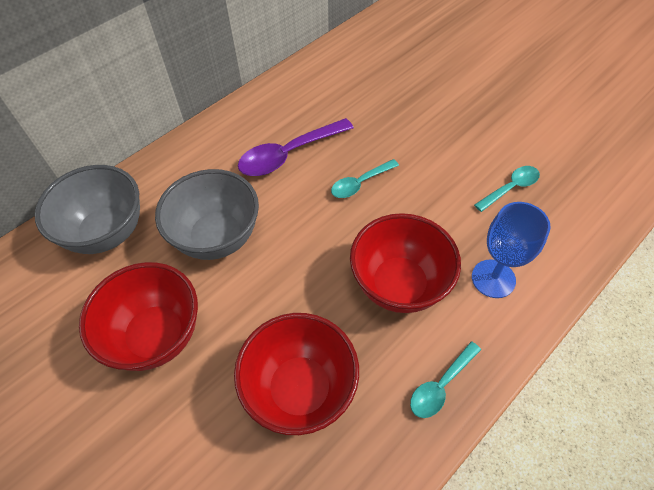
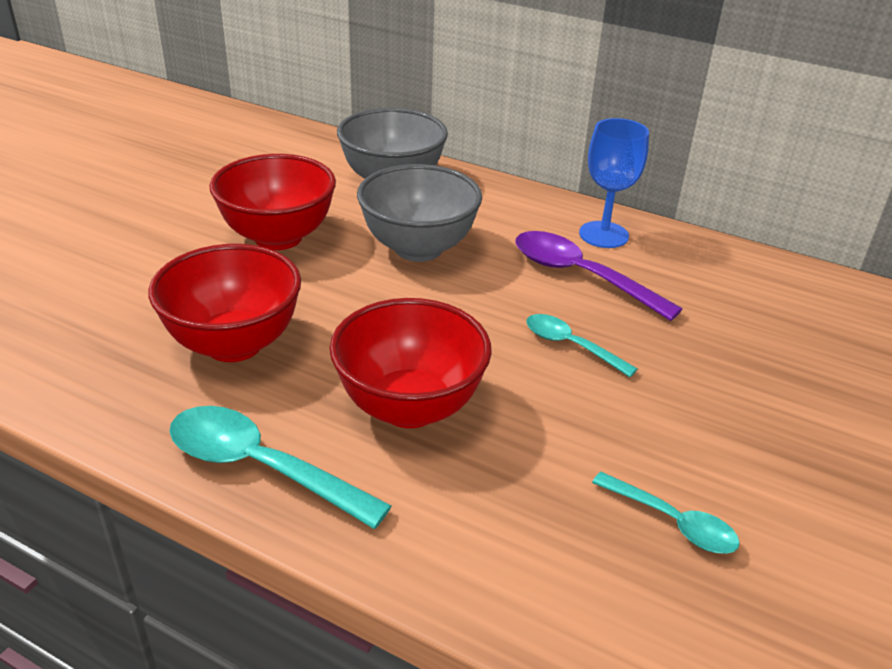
camera: 70 degrees right, 20 degrees down
turquoise spoon [410,341,481,418] -> turquoise spoon [169,406,392,529], size x1.67
blue goblet [472,202,551,298] -> blue goblet moved to [579,118,649,248]

